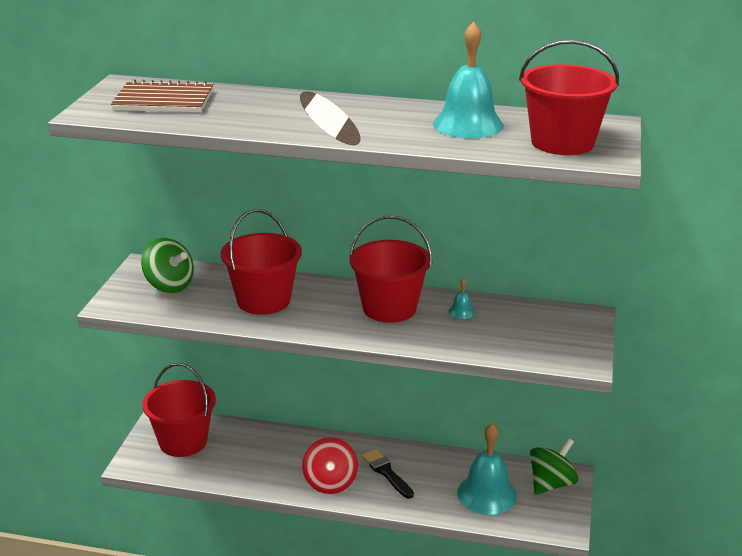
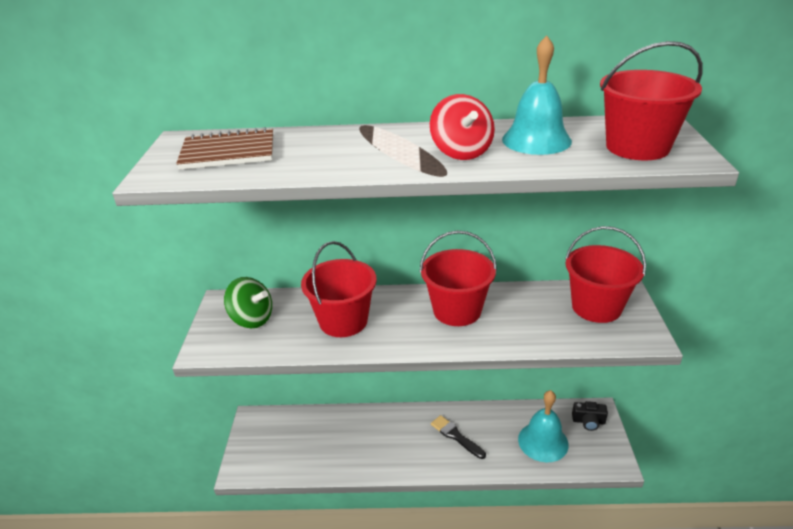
camera: 10 degrees left, 5 degrees up
red bucket [142,363,216,457] -> red bucket moved to [565,226,646,323]
red spinning top [302,437,358,494] -> red spinning top moved to [430,94,495,160]
turquoise bell [449,278,475,319] -> none
green spinning top [530,438,578,494] -> black camera [572,401,608,431]

